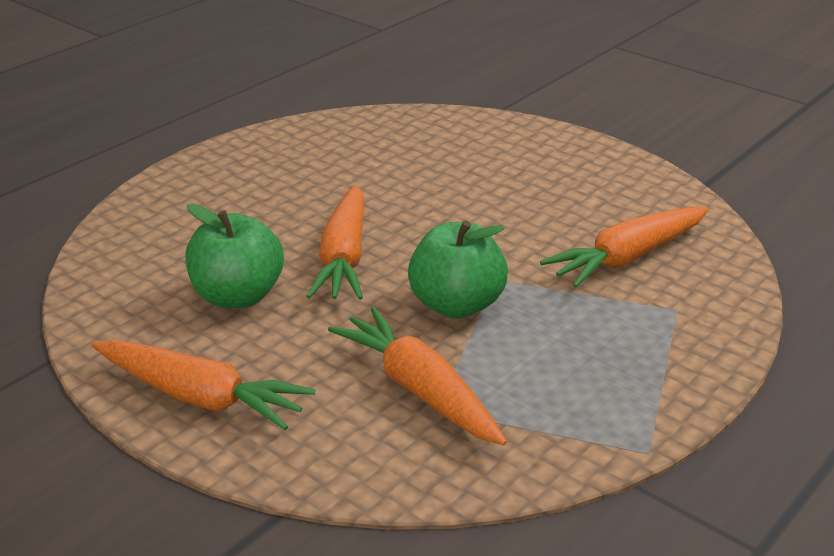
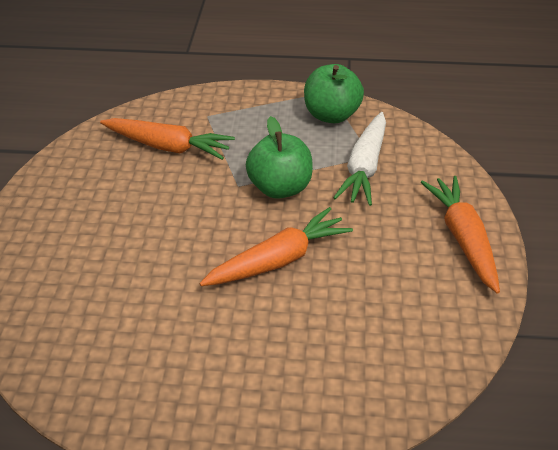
camera: 125 degrees left, 10 degrees up
green apple [185,204,284,308] -> green apple moved to [304,64,364,123]
orange carrot [328,307,507,445] -> white carrot [333,112,386,206]

